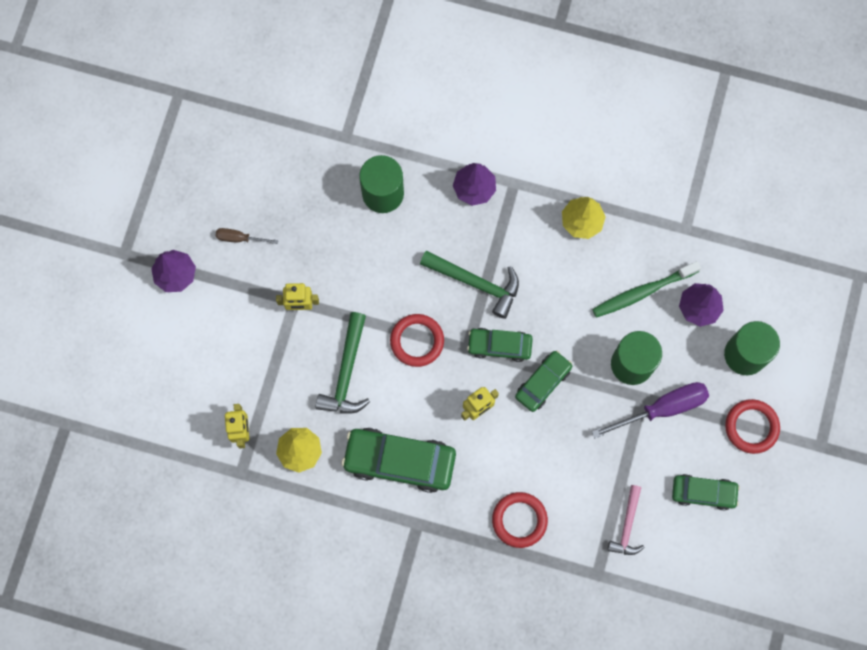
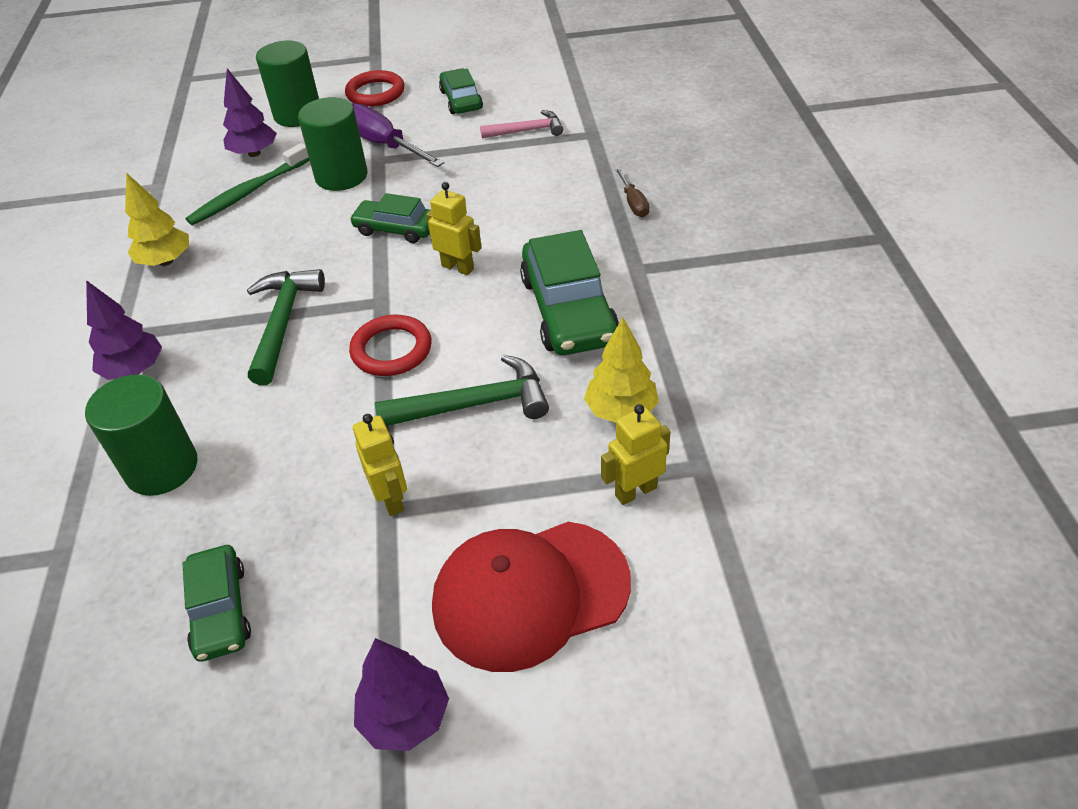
camera: 110 degrees left, 30 degrees down
brown screwdriver [216,228,278,244] -> brown screwdriver moved to [614,167,650,217]
green car [467,328,533,362] -> green car moved to [182,545,251,662]
red ring [492,492,548,548] -> none
green toothbrush [592,261,701,318] -> green toothbrush turned 90 degrees clockwise [186,143,309,225]
none -> red cap [432,522,631,672]

